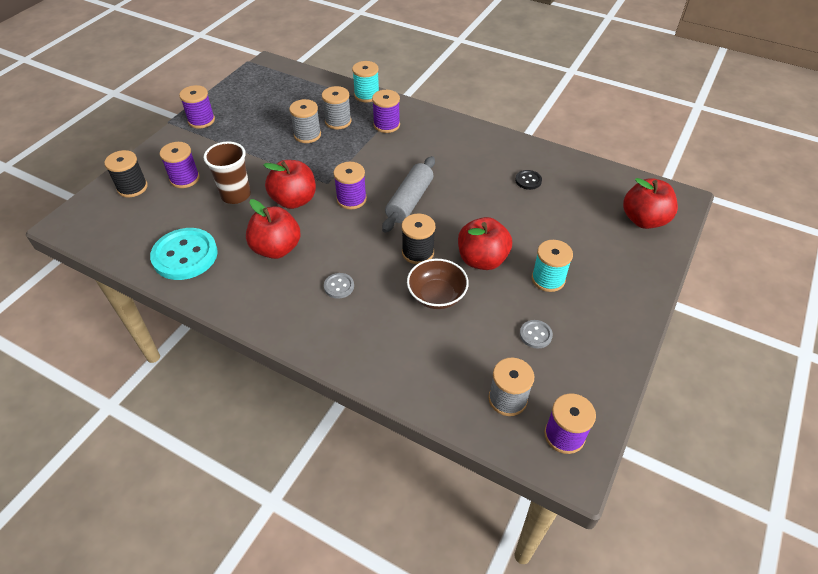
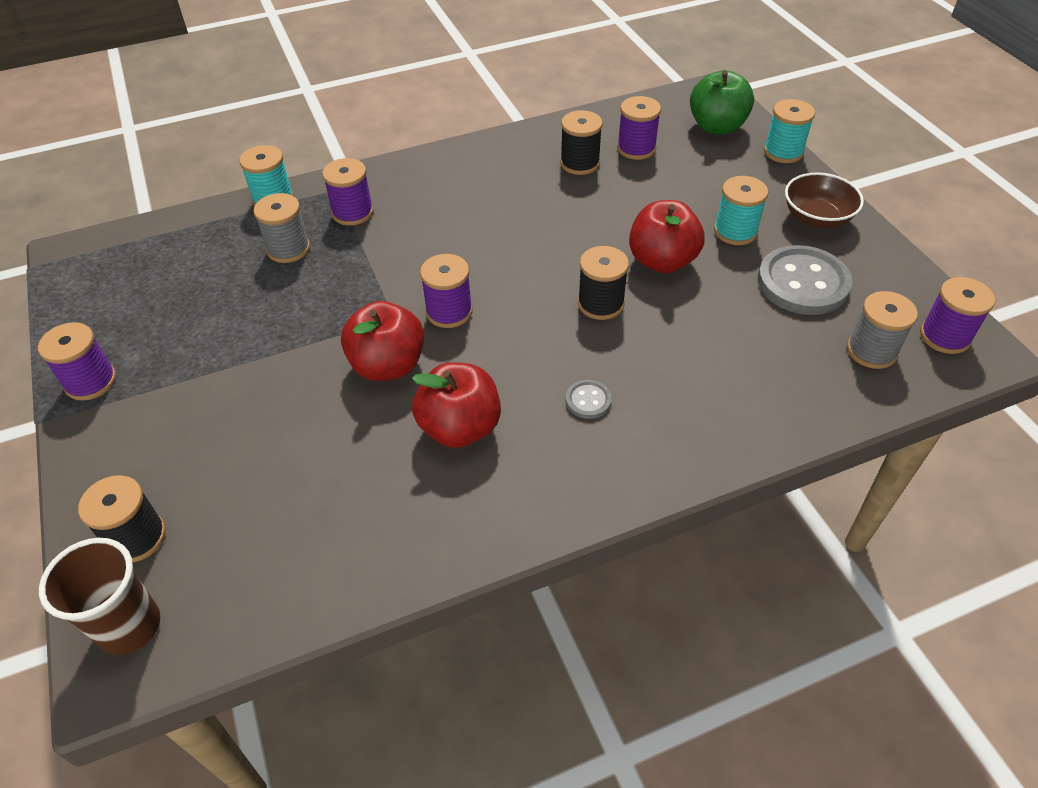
camera: 50 degrees left, 0 degrees up
turquoise button [150,228,218,280] -> none
purple spool [160,142,200,188] -> purple spool moved to [617,96,661,160]
brown cup [204,141,251,204] -> brown cup moved to [39,538,160,655]
grey spool [289,99,321,143] -> none
grey rolling pin [382,156,435,233] -> none
brown bowl [407,259,469,309] -> brown bowl moved to [785,172,864,228]
black button [515,170,542,190] -> black spool [560,110,603,175]
grey button [520,320,553,349] -> grey button [758,245,852,315], size x2.19
red apple [623,178,678,229] -> green apple [690,70,754,135]
none -> turquoise spool [764,99,815,163]

